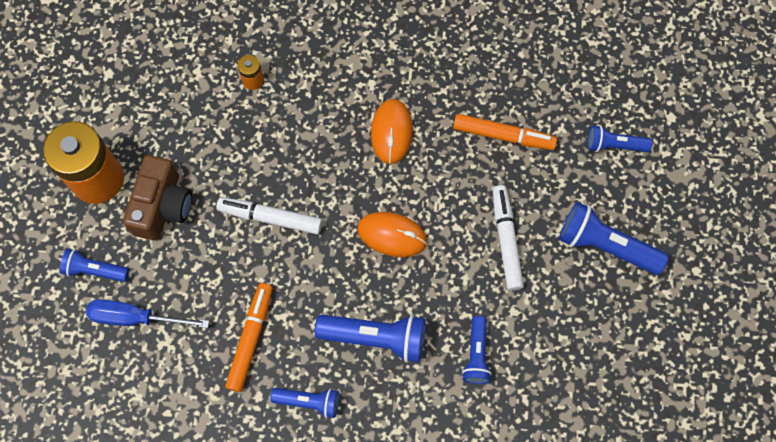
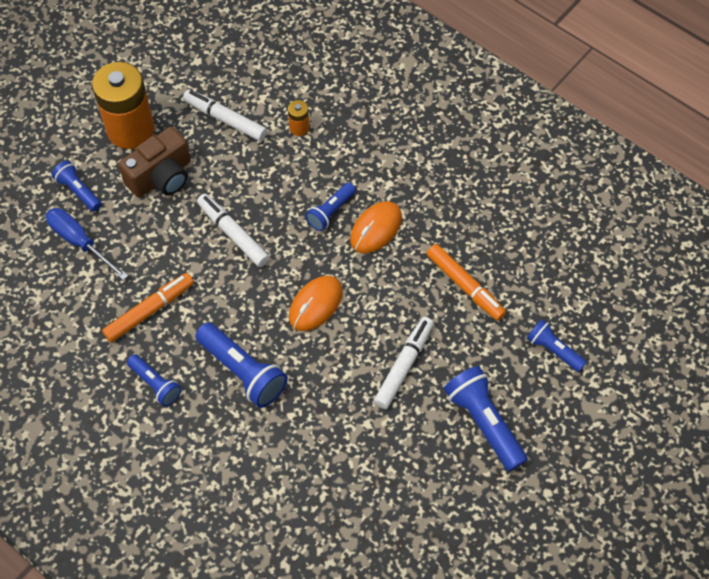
camera: 35 degrees right, 10 degrees down
orange mouse [357,212,427,257] -> orange mouse turned 75 degrees clockwise [289,276,342,331]
blue flashlight [462,316,492,384] -> blue flashlight moved to [306,182,356,231]
none -> white marker [183,89,267,141]

